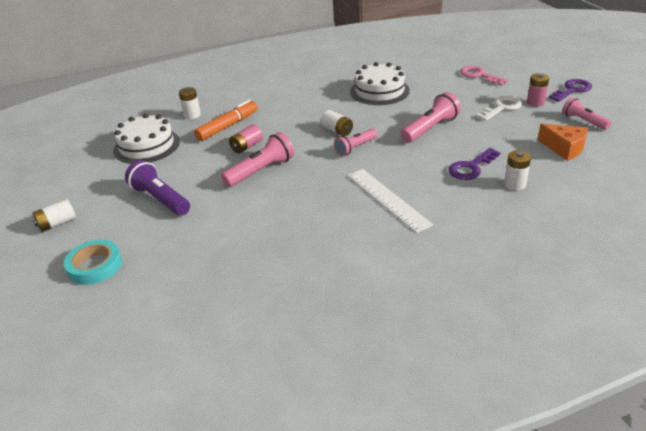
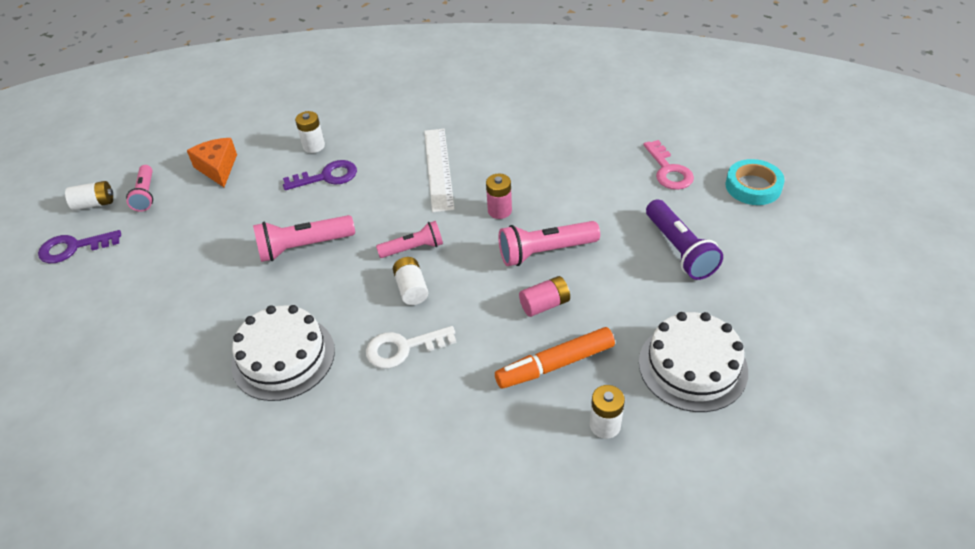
camera: 155 degrees left, 10 degrees up
white battery [33,199,76,232] -> white battery moved to [65,181,113,210]
pink key [460,66,508,85] -> pink key moved to [644,140,694,190]
white key [476,96,522,121] -> white key moved to [366,326,457,369]
pink battery [527,73,549,107] -> pink battery moved to [486,174,512,219]

